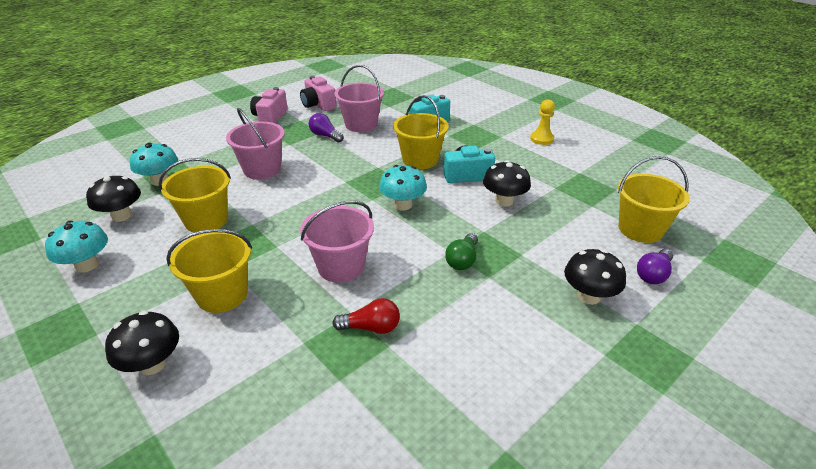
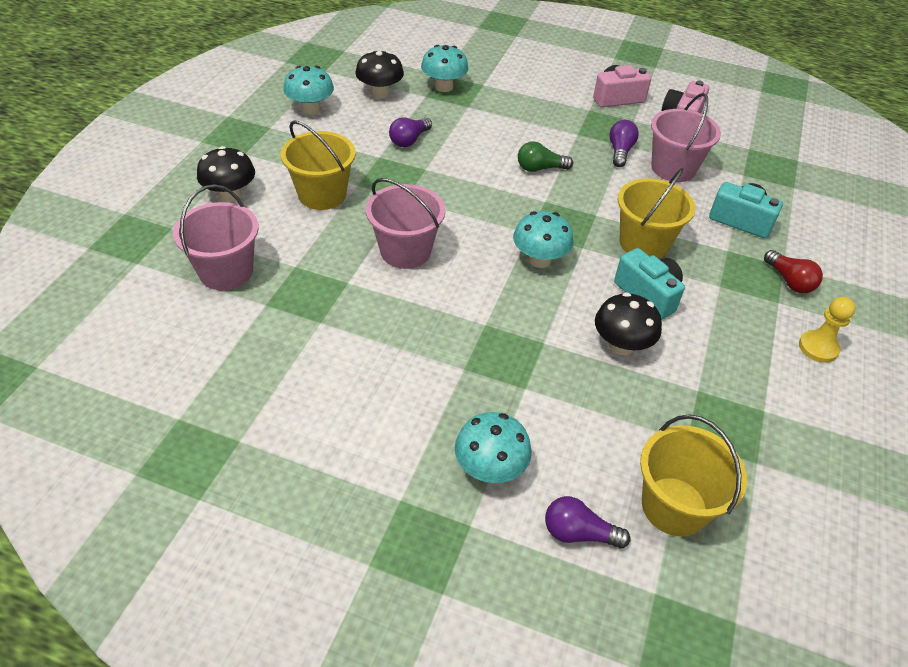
camera: 60 degrees right, 10 degrees up
yellow bucket [159,158,231,233] -> purple light bulb [389,117,432,147]
pink bucket [226,108,285,180] -> pink bucket moved to [173,184,259,290]
red light bulb [332,298,400,334] -> red light bulb moved to [764,250,823,293]
green light bulb [445,233,478,270] -> green light bulb moved to [518,141,573,172]
black mushroom [564,249,626,305] -> turquoise mushroom [455,412,532,483]

